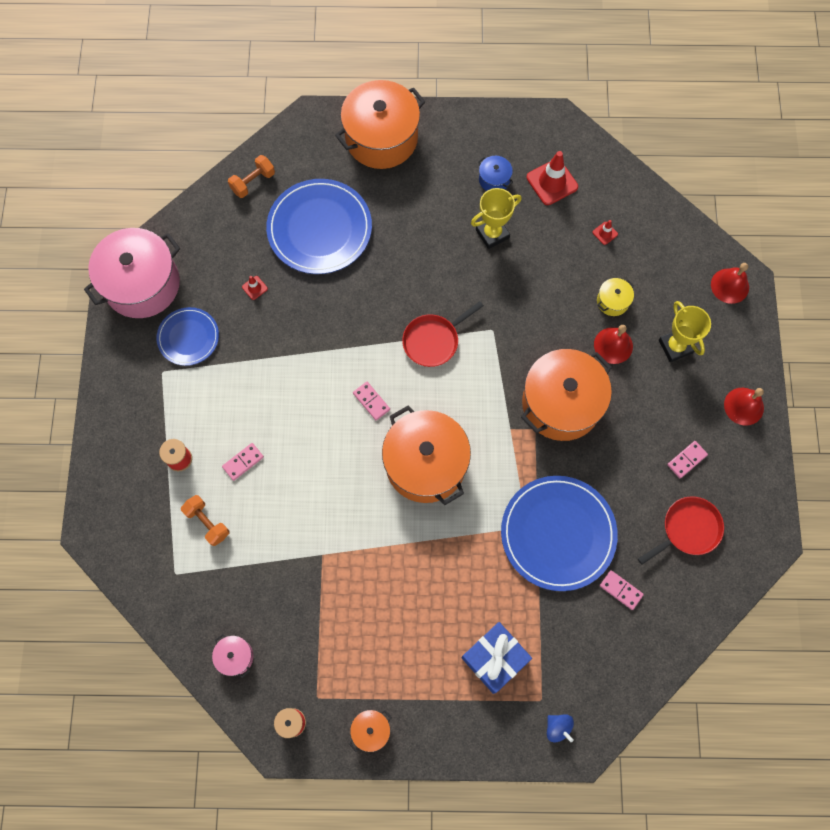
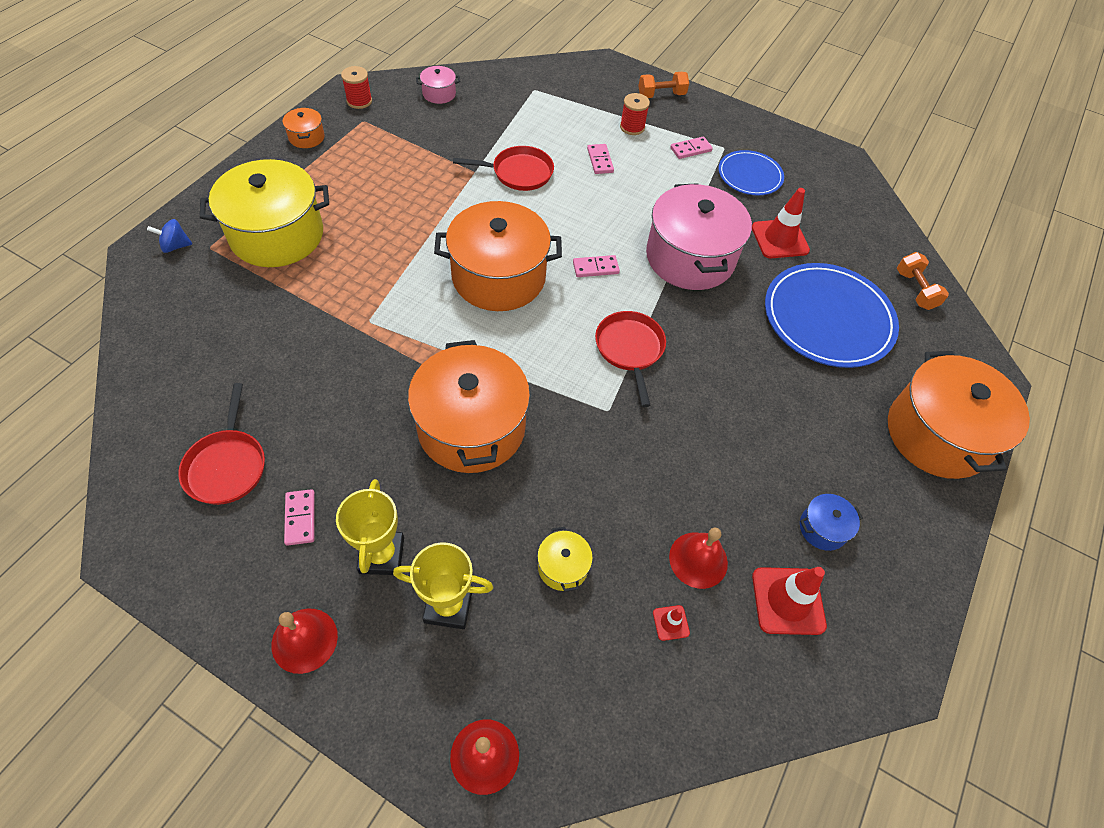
camera: 115 degrees right, 15 degrees down
pink pot [84,228,180,318] -> pink pot moved to [646,183,752,290]
orange dumbbell [181,495,229,546] -> orange dumbbell moved to [638,72,689,98]
red traffic cone [242,276,268,300] -> red traffic cone [752,188,810,258], size x2.11
blue gift [461,622,532,694] -> yellow pot [200,159,329,267]
yellow trophy [471,188,522,249] -> yellow trophy moved to [336,479,404,575]
blue plate [501,476,618,591] -> none
red bell [594,325,633,364] -> red bell moved to [669,528,728,589]
pink domino [600,570,644,610] -> pink domino moved to [670,137,713,159]
none -> red pan [453,146,554,191]

